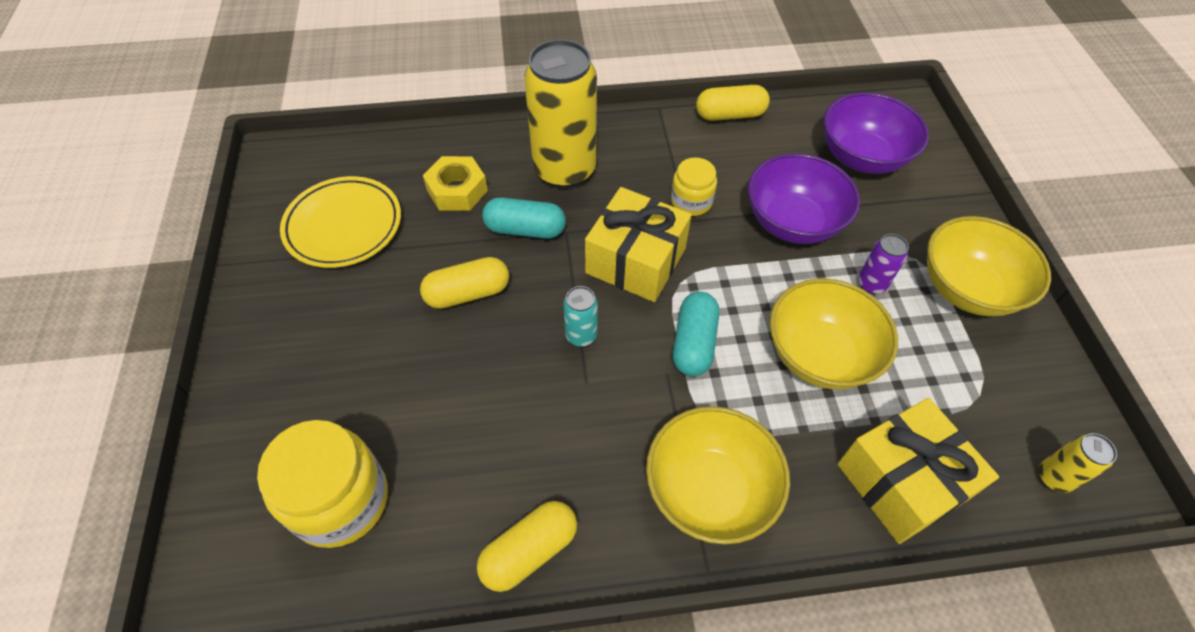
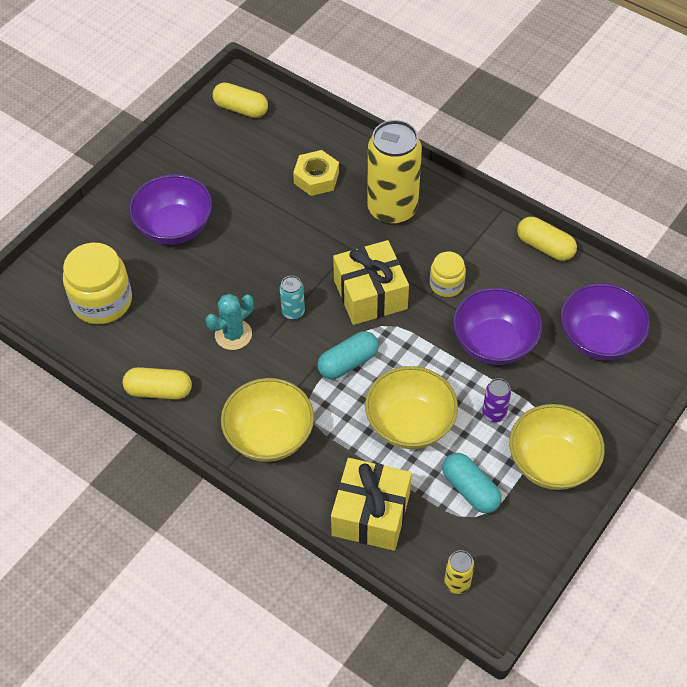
camera: 45 degrees right, 0 degrees up
yellow plate [280,176,401,268] -> none
yellow capsule [420,257,509,309] -> yellow capsule moved to [213,82,268,118]
turquoise capsule [482,198,566,239] -> turquoise capsule moved to [442,453,502,513]
none -> purple bowl [129,174,212,245]
none -> turquoise cactus [206,294,253,350]

